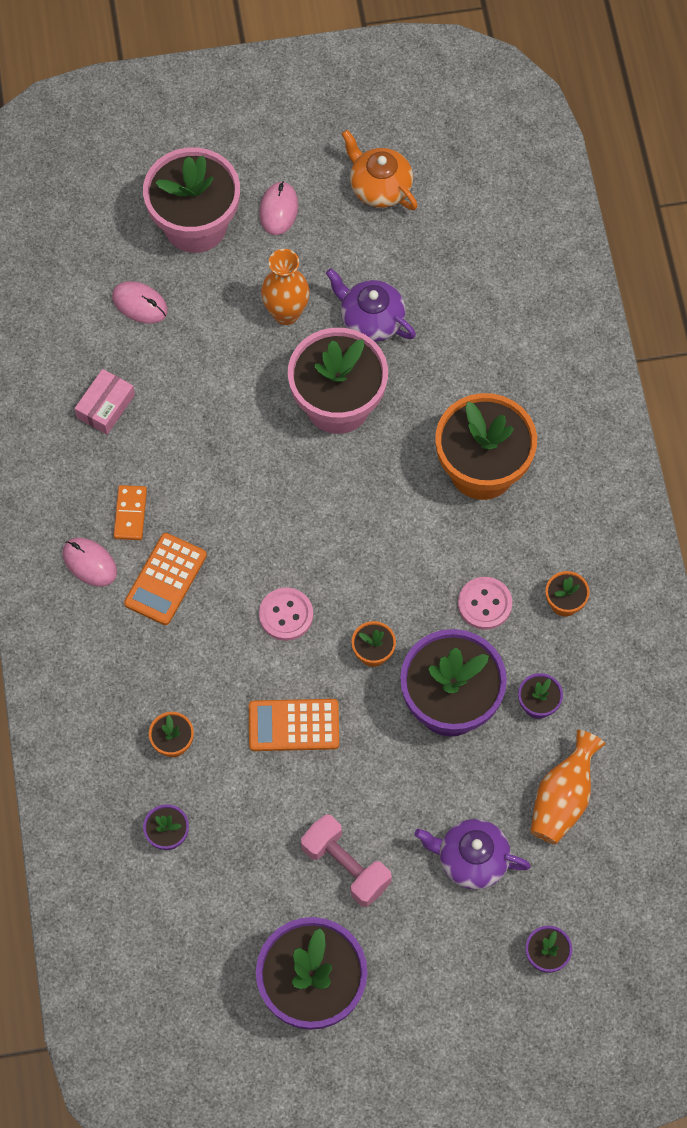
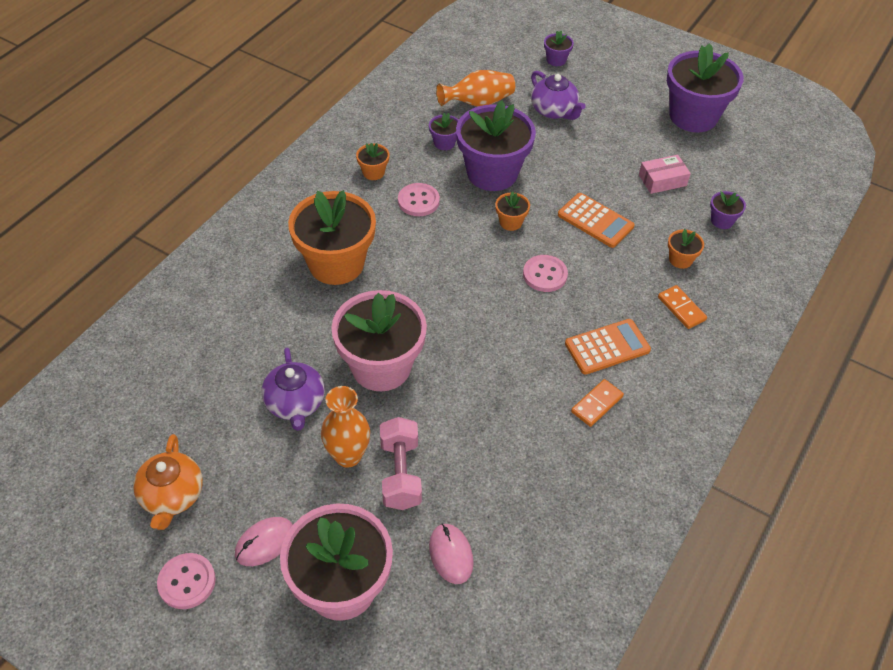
camera: 140 degrees left, 15 degrees down
pink mouse [62,538,117,586] -> none
pink box [74,369,135,434] -> pink box moved to [639,155,691,194]
pink dumbbell [301,815,392,907] -> pink dumbbell moved to [380,417,422,510]
none -> pink button [157,553,216,609]
none -> orange domino [658,285,707,329]

